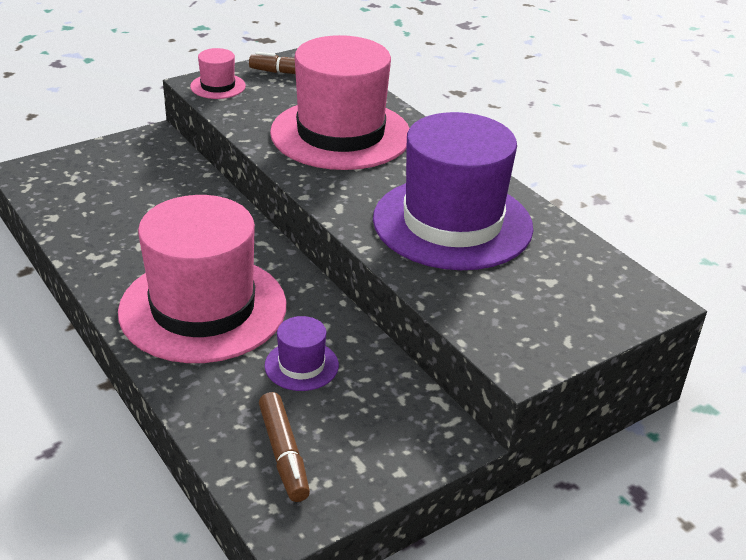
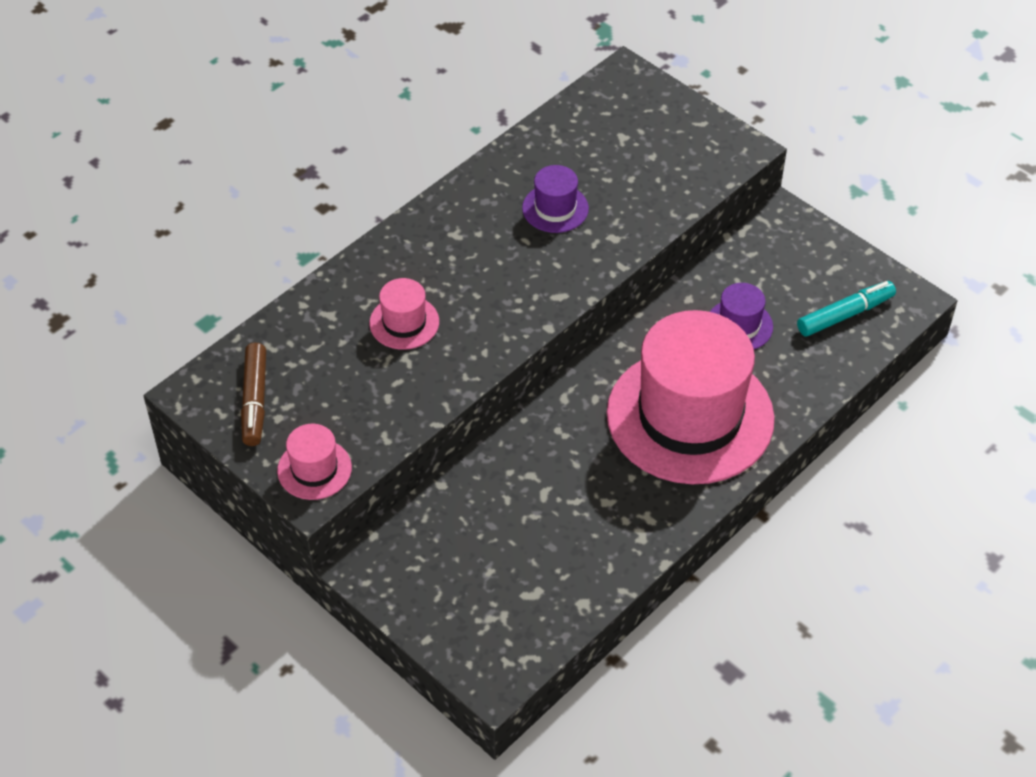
camera: 100 degrees left, 15 degrees up
brown marker [259,392,310,502] -> turquoise marker [797,281,896,337]
pink hat [270,35,410,170] -> pink hat [369,278,439,350], size x0.42
purple hat [373,112,533,270] -> purple hat [522,165,589,233], size x0.42

